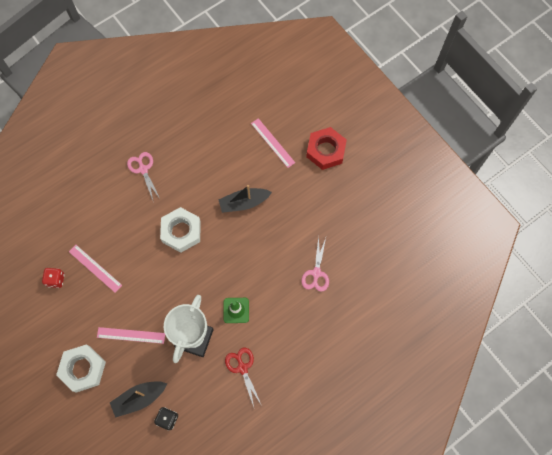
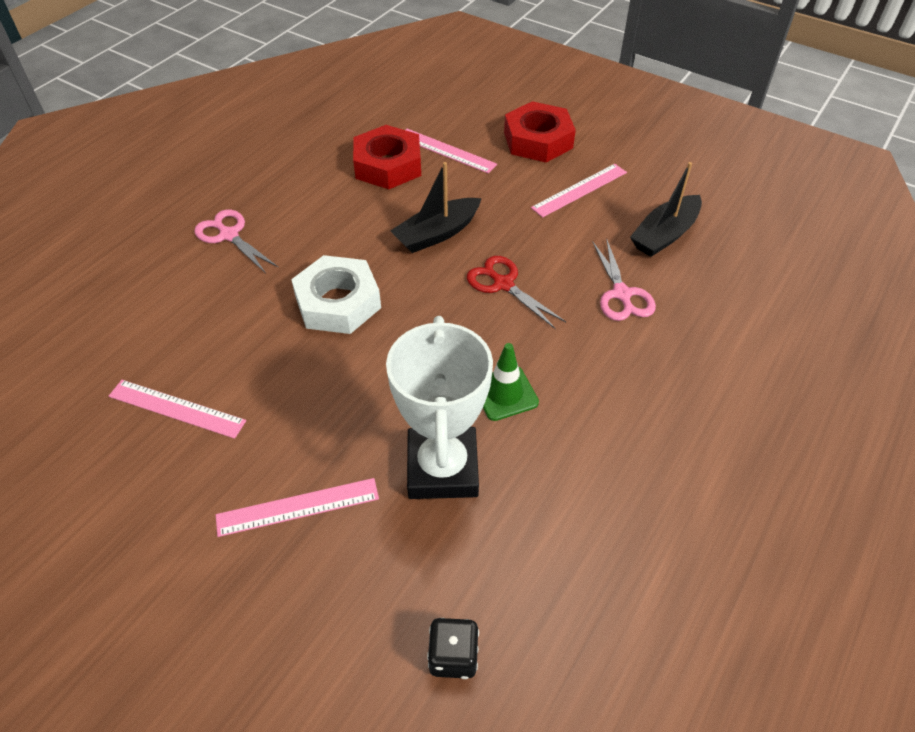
camera: 20 degrees left, 20 degrees down
red dice [42,268,65,288] -> none
white nut [56,344,106,393] -> none
black boat [110,381,167,418] -> black boat moved to [630,162,702,257]
red scissors [225,348,261,407] -> red scissors moved to [467,256,566,329]
none -> red nut [353,125,421,189]
none -> pink ruler [531,164,627,217]

